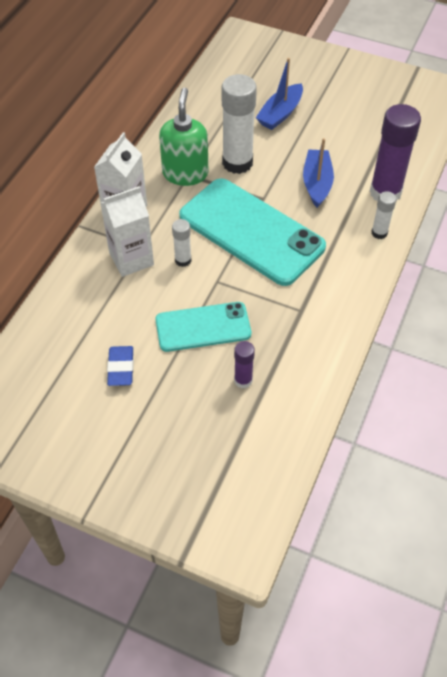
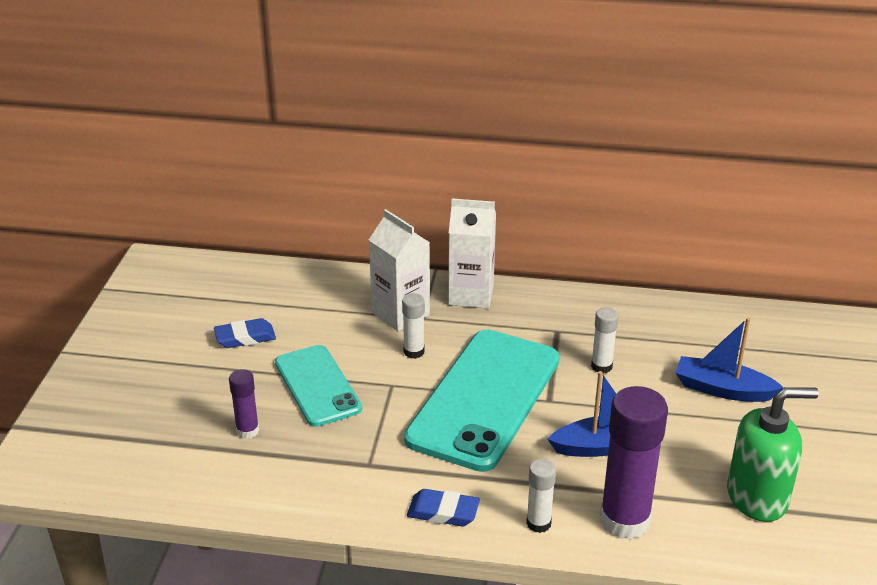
camera: 75 degrees right, 20 degrees down
green soap dispenser [159,88,208,186] -> green soap dispenser moved to [727,387,819,522]
white glue stick [222,74,257,174] -> white glue stick [591,307,619,373], size x0.50
none -> blue eraser [407,489,480,526]

